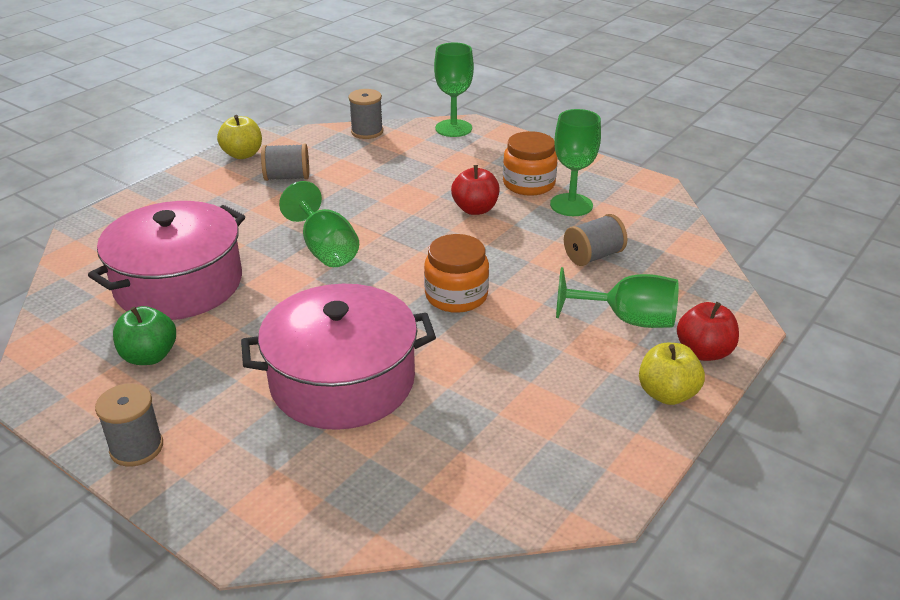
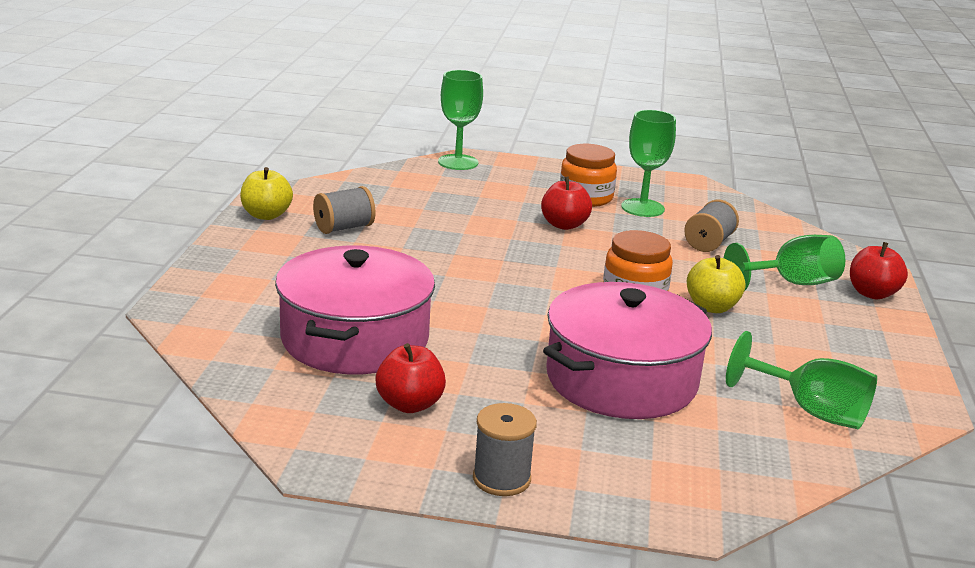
camera: 30 degrees left, 10 degrees down
green apple [113,306,176,365] -> red apple [376,343,446,413]
green goblet [279,181,359,267] -> green goblet moved to [726,331,877,429]
grey spool [349,89,383,139] -> none
yellow apple [639,343,705,405] -> yellow apple moved to [687,255,746,313]

